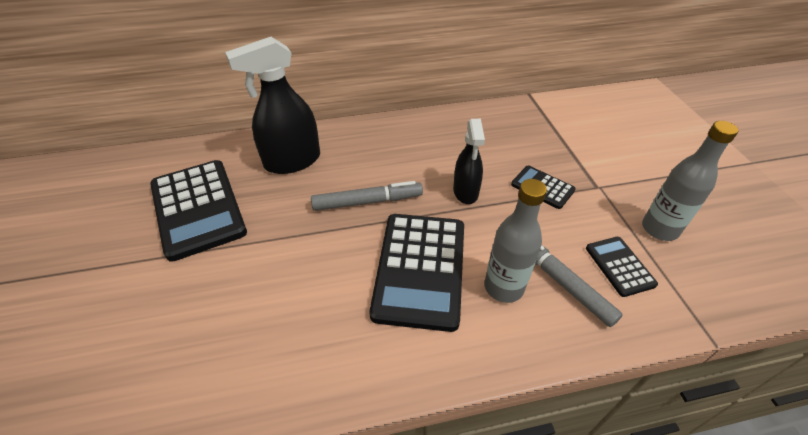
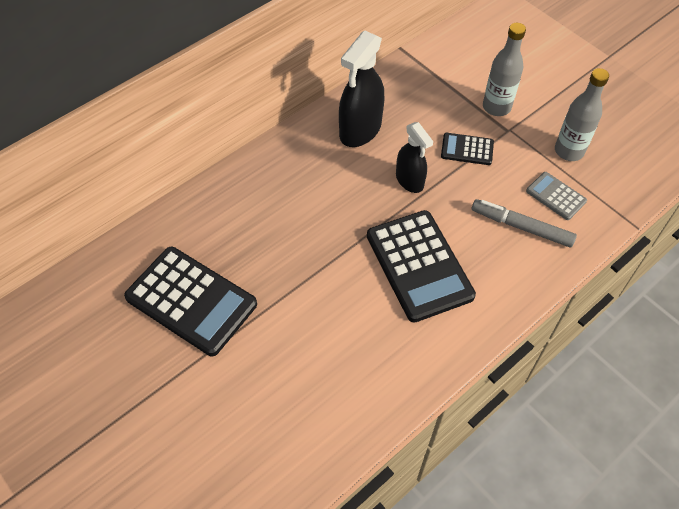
camera: 30 degrees left, 10 degrees up
black spray bottle [225,37,320,174] -> black spray bottle moved to [339,30,384,147]
grey marker [311,181,423,211] -> none
grey bottle [484,179,547,303] -> grey bottle moved to [483,23,526,116]
black calculator [586,237,658,297] -> grey calculator [526,172,587,220]

